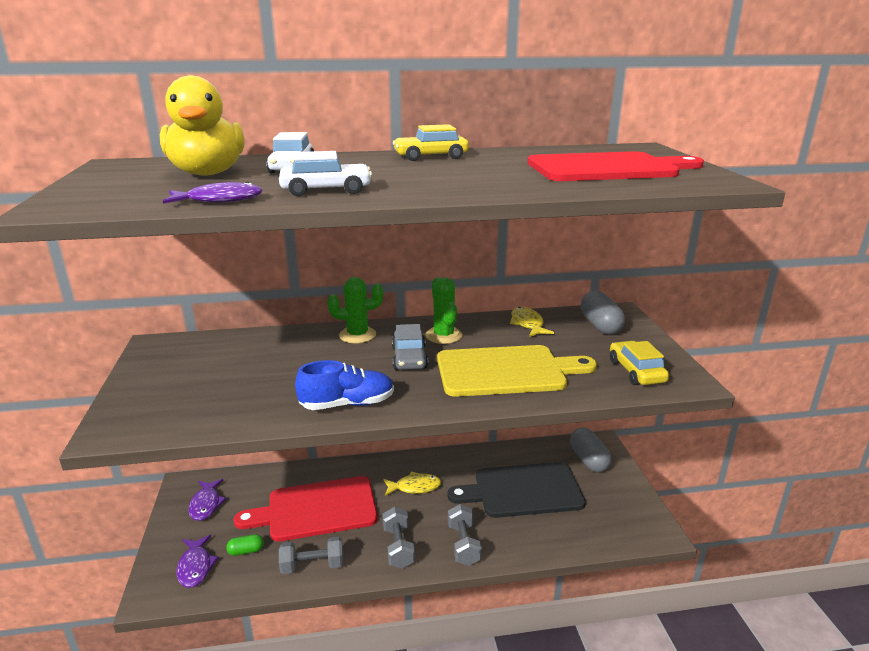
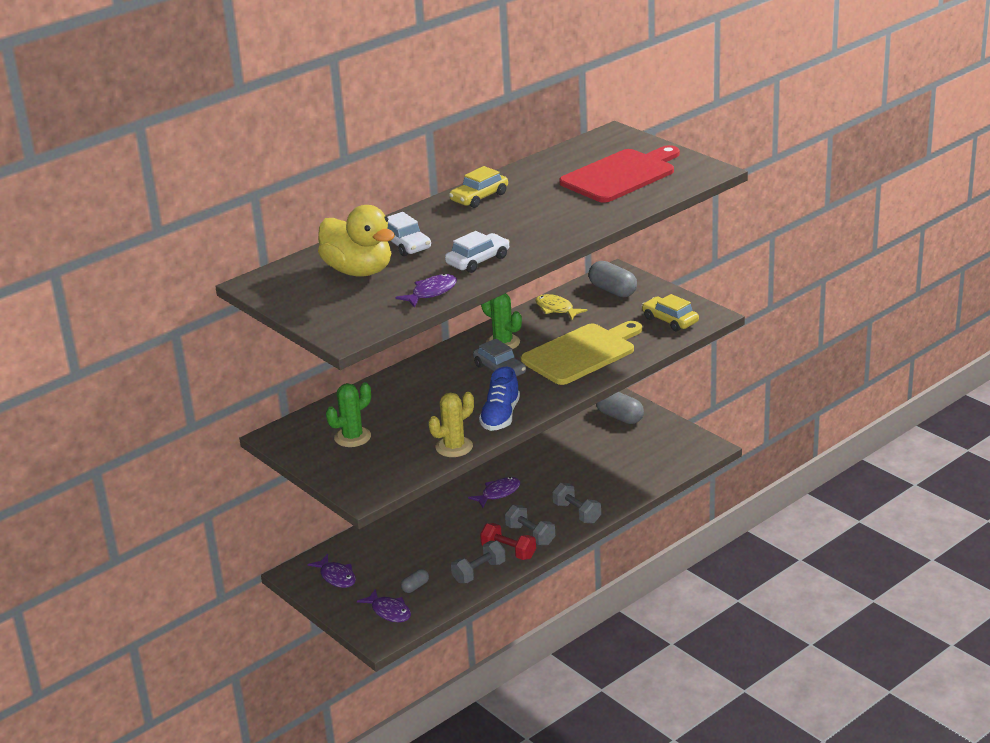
camera: 30 degrees left, 5 degrees up
green capsule [226,534,264,556] -> grey capsule [401,569,429,593]
red cutting board [234,476,378,542] -> none
blue shoe [295,360,394,410] -> blue shoe turned 150 degrees clockwise [479,367,520,431]
green cactus [328,277,383,343] -> green cactus moved to [326,382,371,447]
yellow fish [383,472,441,496] -> purple fish [468,477,520,508]
black cutting board [447,462,586,518] -> none
none -> yellow cactus [429,392,474,457]
none -> red dumbbell [480,523,536,560]

